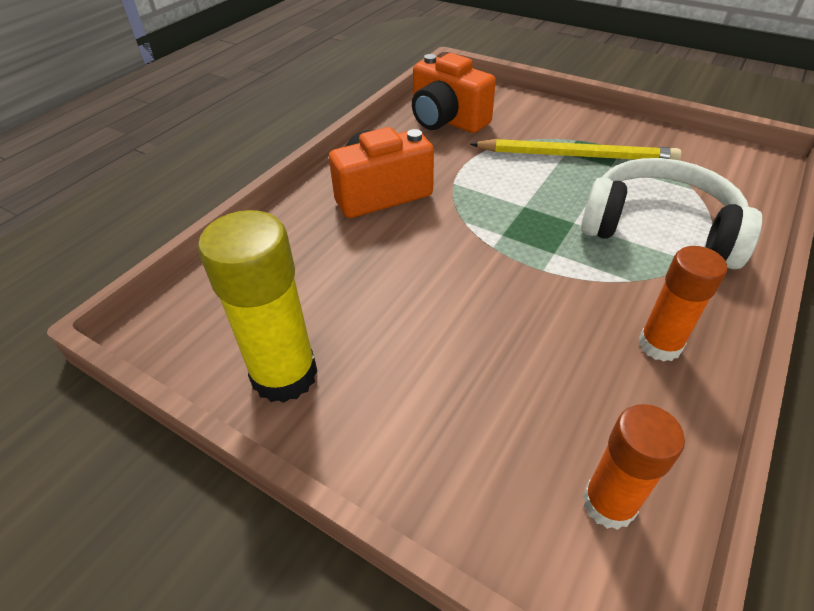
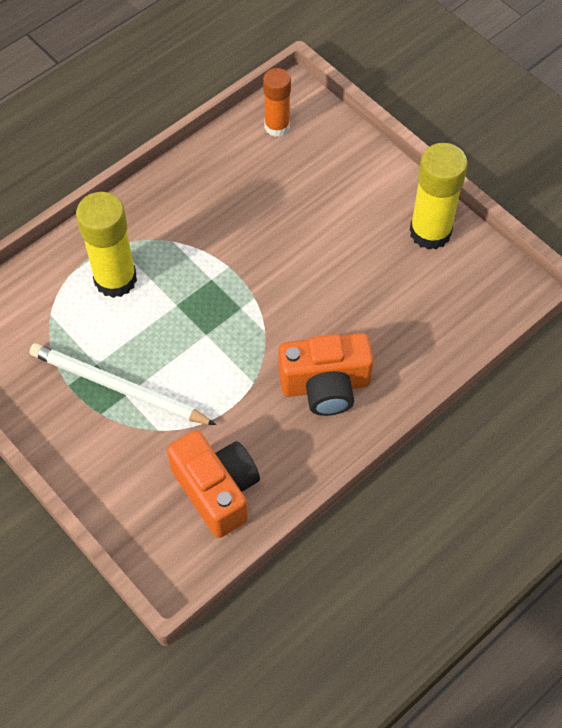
camera: 165 degrees left, 15 degrees up
yellow pencil [470,139,681,160] -> white pencil [29,343,216,425]
white headphones [581,158,762,269] -> yellow glue stick [76,192,137,298]
orange glue stick [639,246,727,362] -> none

